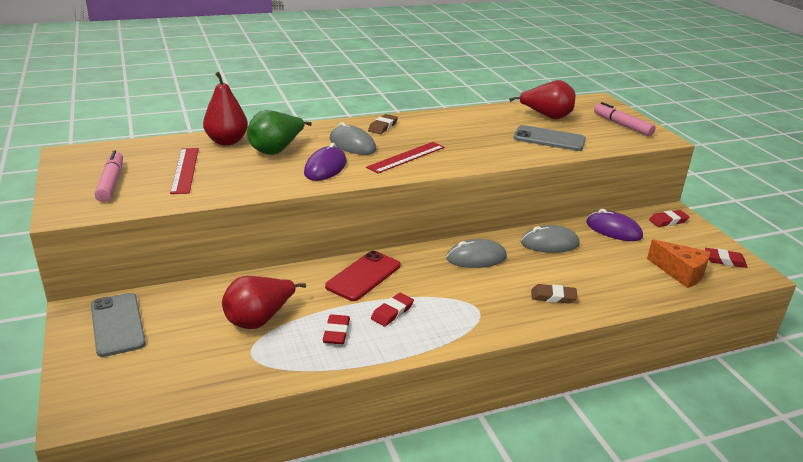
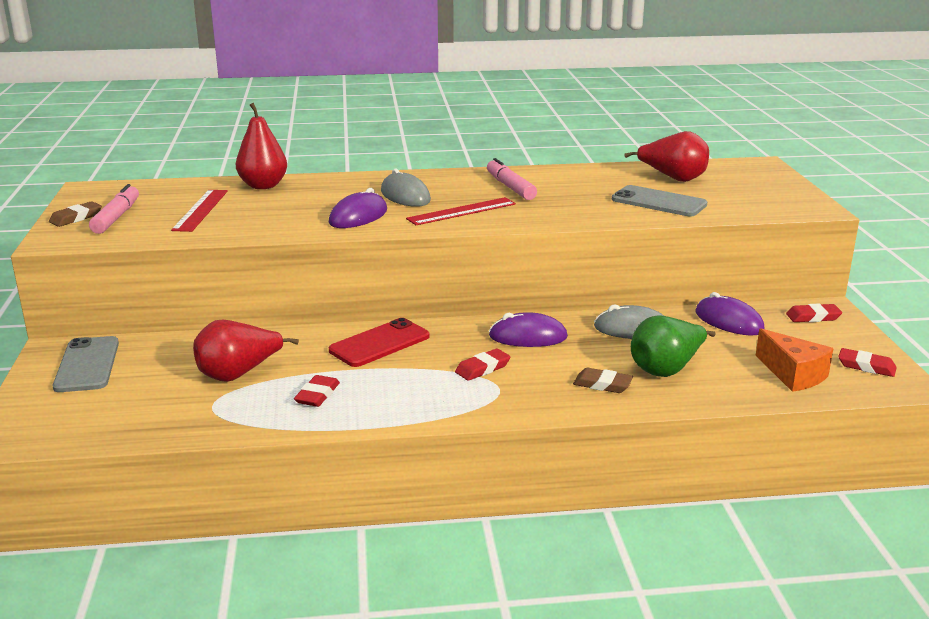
camera: 15 degrees right, 5 degrees down
green pear [247,110,312,155] -> green pear moved to [631,315,715,377]
brown eraser [368,114,398,134] -> brown eraser moved to [49,201,102,227]
red eraser [371,293,414,327] -> red eraser moved to [455,348,510,381]
grey mouse [446,239,507,268] -> purple mouse [489,312,568,347]
pink marker [594,102,656,136] -> pink marker moved to [487,158,537,200]

